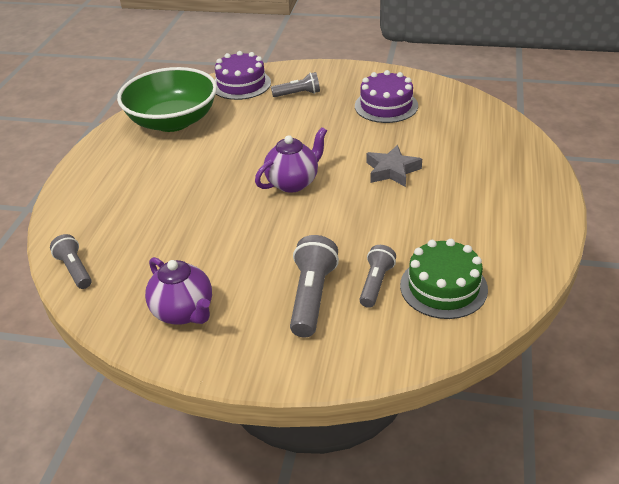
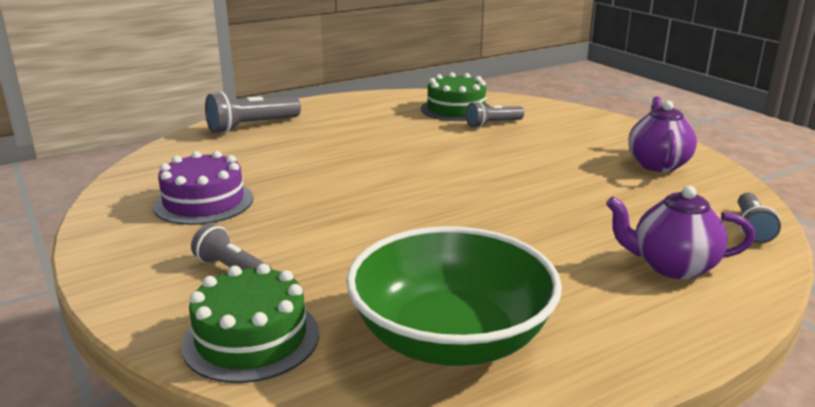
camera: 135 degrees left, 15 degrees down
purple cake [215,51,271,100] -> green cake [181,264,319,383]
purple teapot [255,127,327,193] -> purple teapot moved to [606,186,755,279]
grey flashlight [290,235,339,338] -> grey flashlight moved to [205,91,301,134]
grey star [366,145,422,187] -> none

